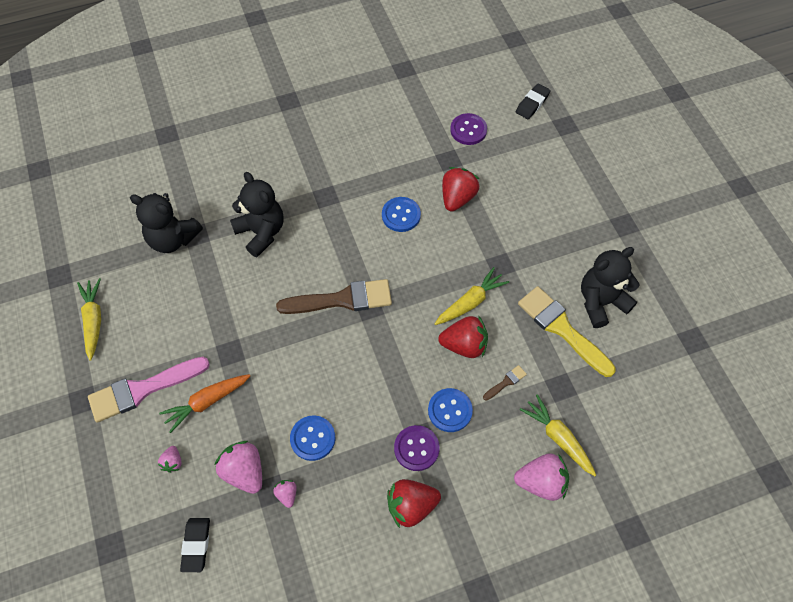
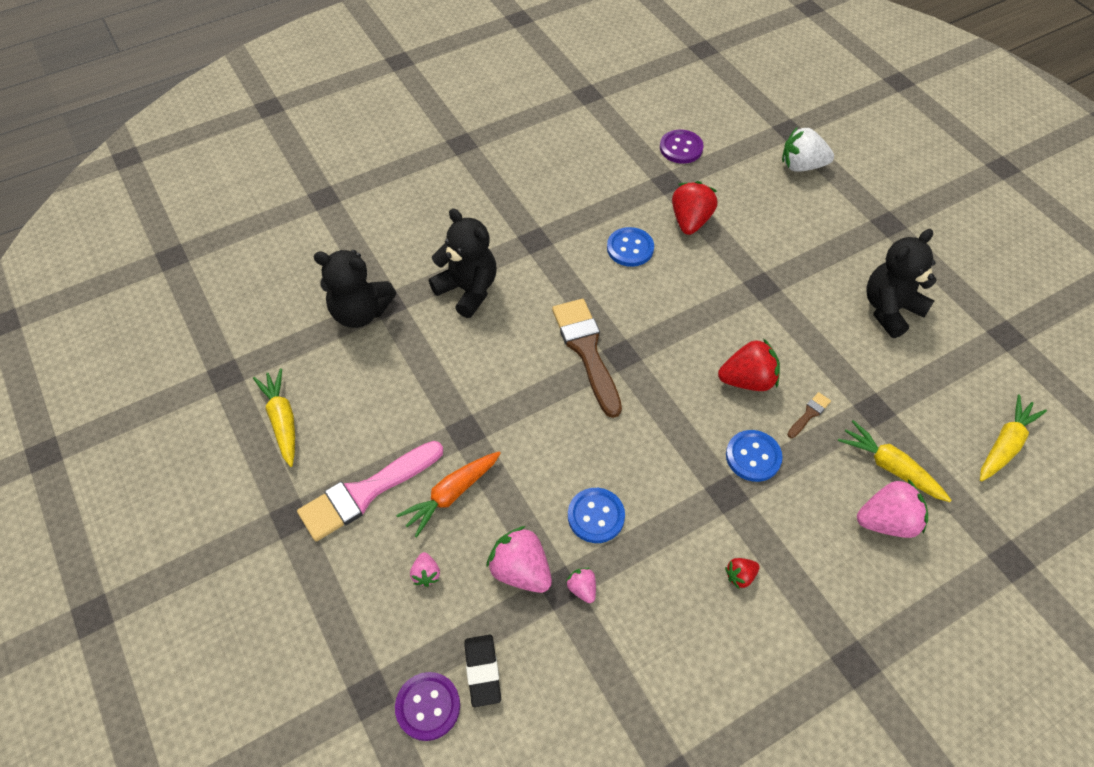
camera: 10 degrees left, 5 degrees down
brown brush [276,279,392,314] -> brown brush turned 90 degrees counterclockwise [552,299,622,418]
red strawberry [387,479,441,528] -> red strawberry [725,558,759,589], size x0.51
purple button [394,425,440,471] -> purple button moved to [395,672,460,741]
yellow carrot [435,267,509,325] -> yellow carrot moved to [980,395,1047,482]
black eraser [516,83,551,119] -> none
yellow brush [518,286,616,377] -> none
none -> white strawberry [782,127,834,172]

